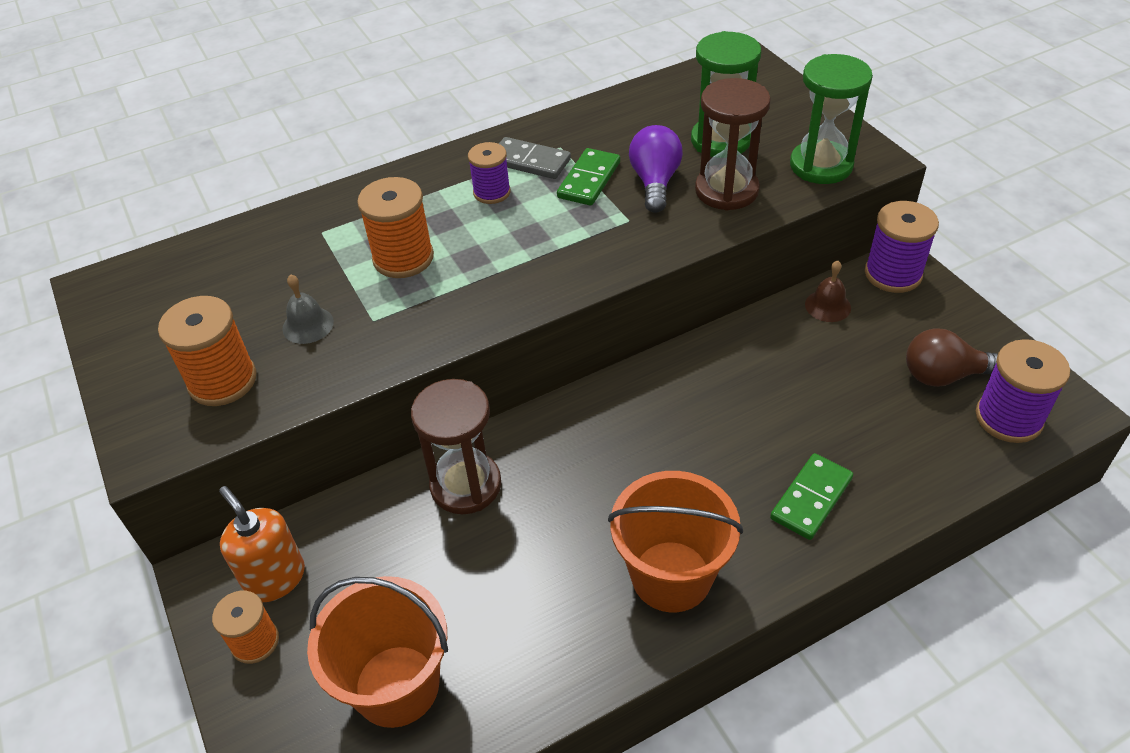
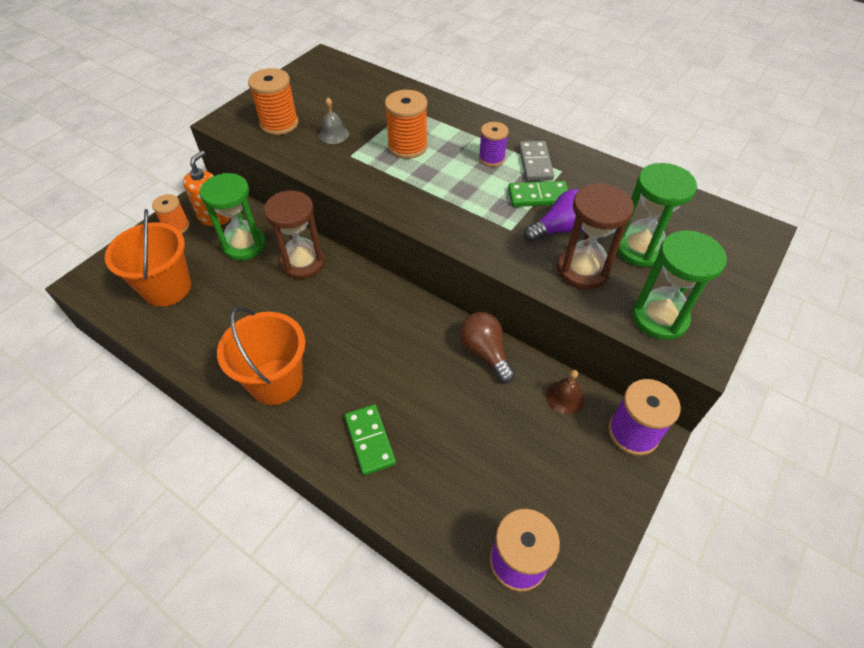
camera: 60 degrees right, 5 degrees up
green domino [770,453,853,540] -> green domino turned 60 degrees clockwise [344,404,396,475]
brown light bulb [906,328,998,387] -> brown light bulb moved to [459,312,515,383]
none -> green hourglass [200,173,266,260]

